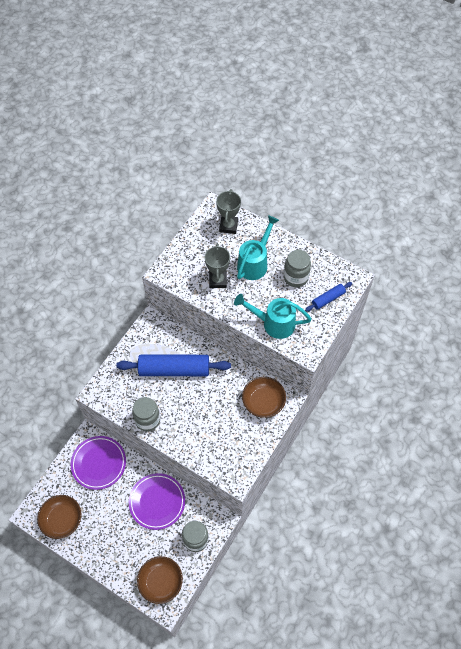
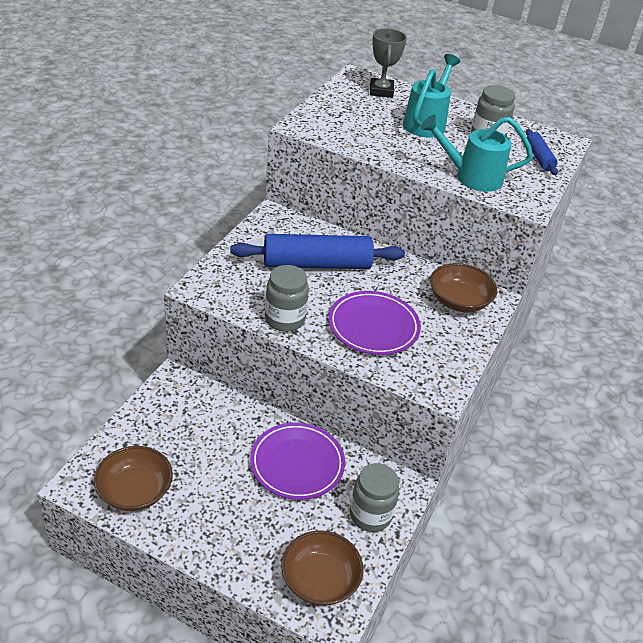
camera: 10 degrees left, 20 degrees down
purple plate [71,436,126,490] -> purple plate moved to [328,291,421,355]
grey trophy [205,244,230,288] -> none
blue rolling pin [305,282,352,312] -> blue rolling pin turned 60 degrees counterclockwise [526,129,558,175]

